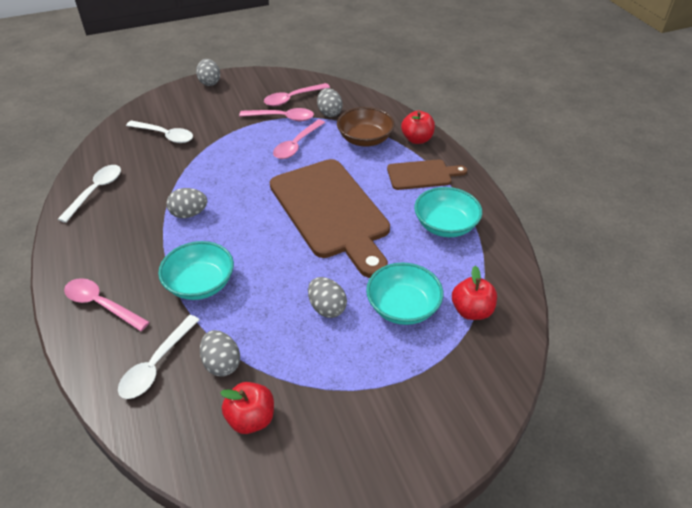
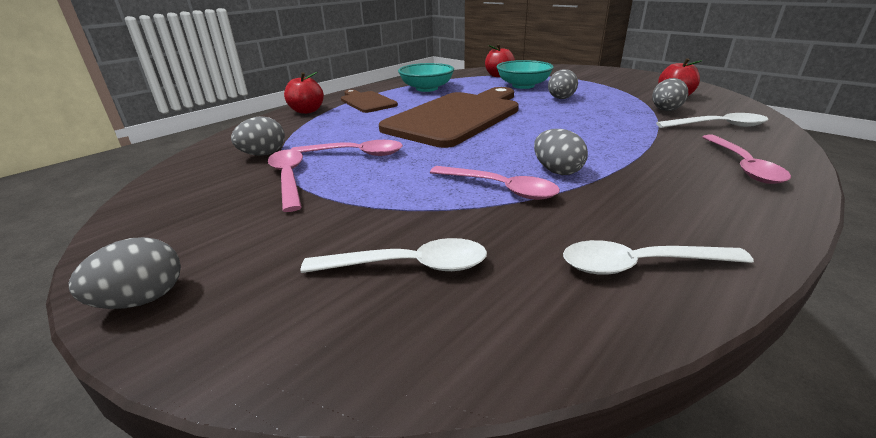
camera: 115 degrees left, 15 degrees down
white spoon [126,120,193,143] -> white spoon turned 90 degrees clockwise [300,238,487,273]
turquoise bowl [158,241,234,300] -> none
pink spoon [264,83,330,106] -> pink spoon moved to [430,166,560,200]
brown bowl [337,107,395,147] -> none

